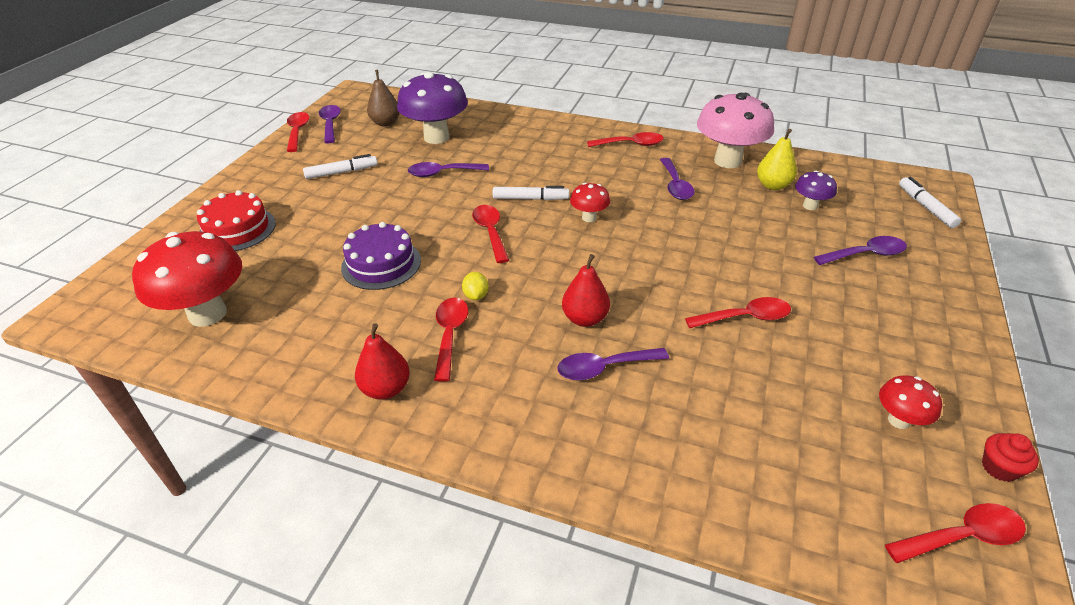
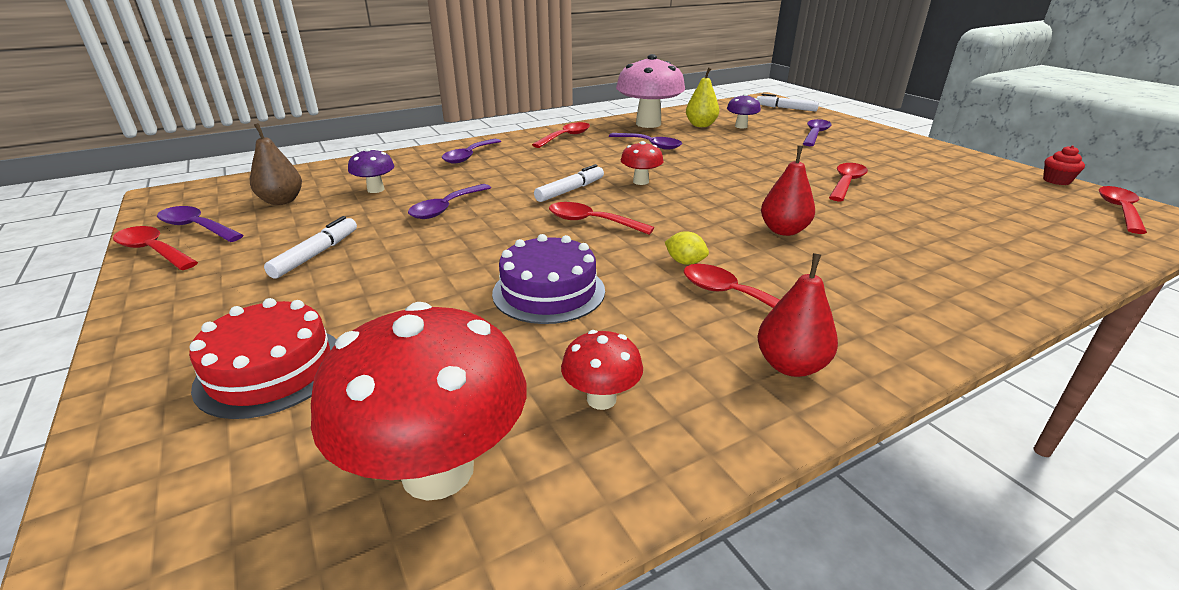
camera: 50 degrees left, 10 degrees down
purple mushroom [397,72,468,144] -> purple mushroom [348,148,395,193], size x0.48
purple spoon [557,348,669,381] -> purple spoon moved to [442,139,501,164]
red mushroom [879,375,942,429] -> red mushroom moved to [561,330,643,410]

